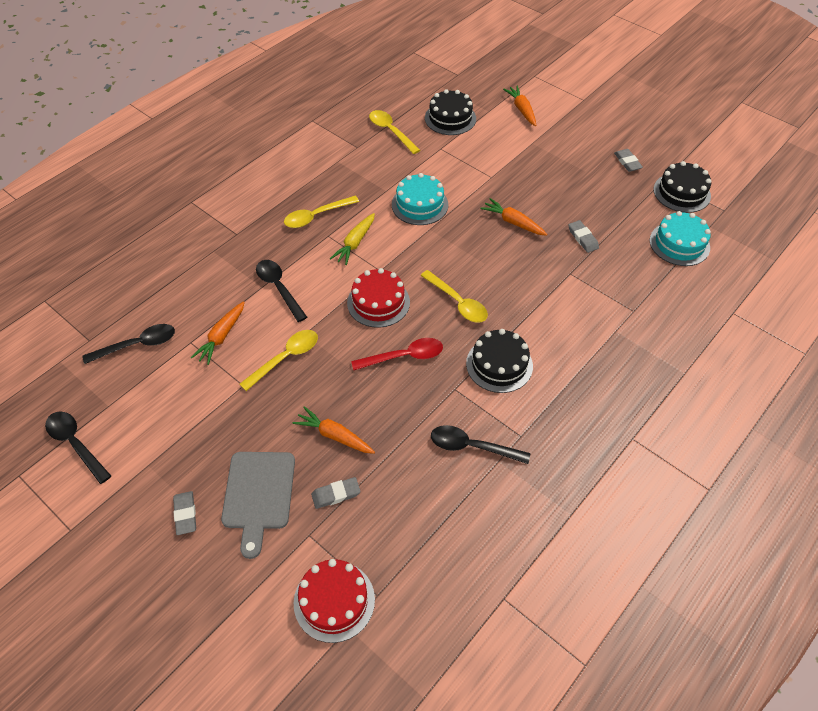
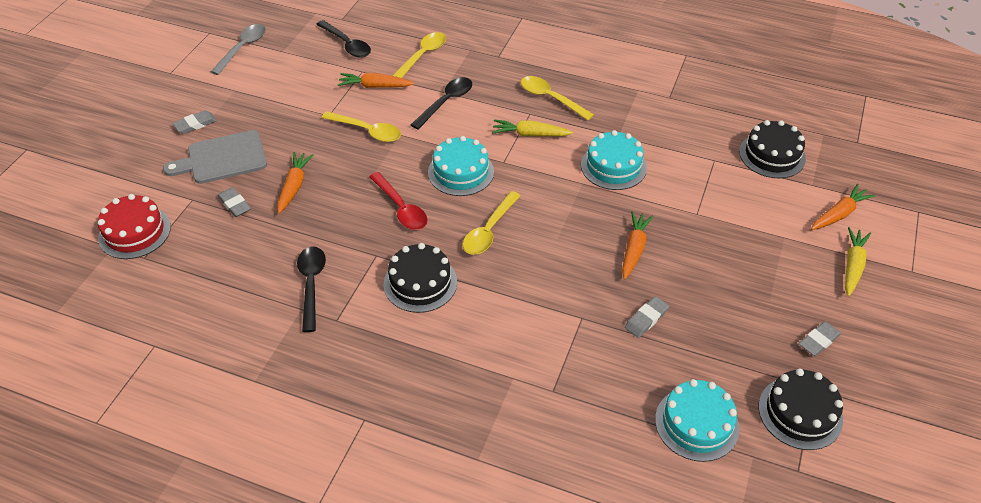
camera: 70 degrees right, 5 degrees down
black spoon [45,411,111,484] -> grey spoon [210,24,266,75]
red cake [347,268,410,328] -> turquoise cake [428,136,494,196]
yellow spoon [369,110,420,154] -> yellow spoon moved to [393,32,446,78]
none -> yellow carrot [845,227,871,296]

